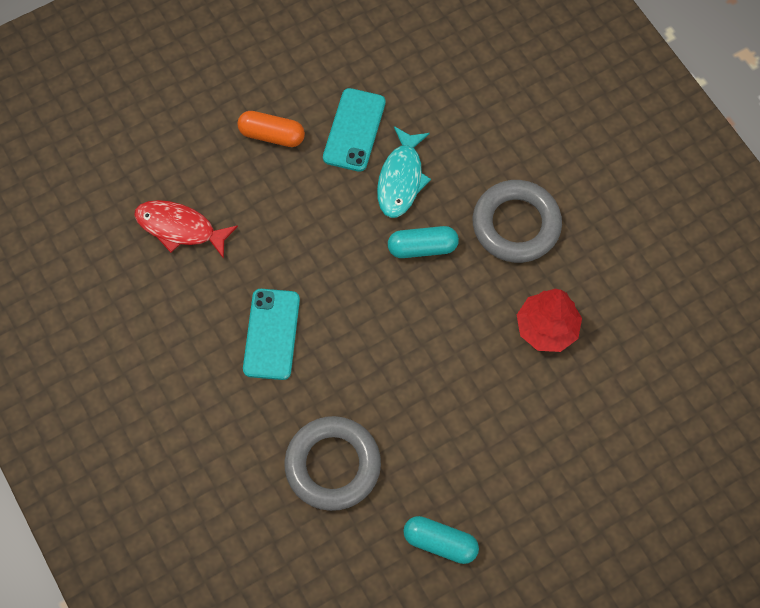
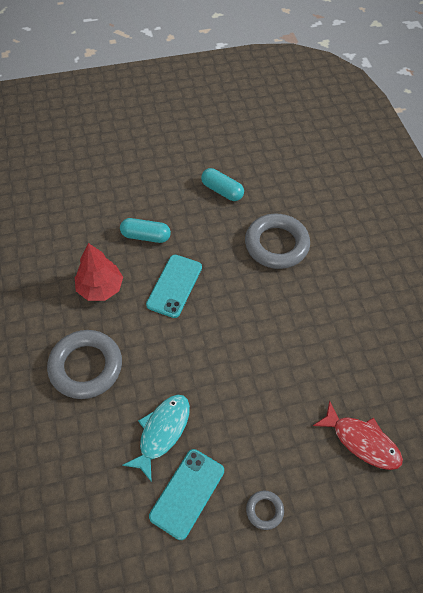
camera: 165 degrees left, 10 degrees down
orange capsule [237,111,305,147] -> grey ring [246,491,284,530]
turquoise phone [243,289,300,380] -> turquoise phone moved to [146,255,202,318]
turquoise capsule [388,226,459,258] -> turquoise capsule moved to [120,218,171,243]

